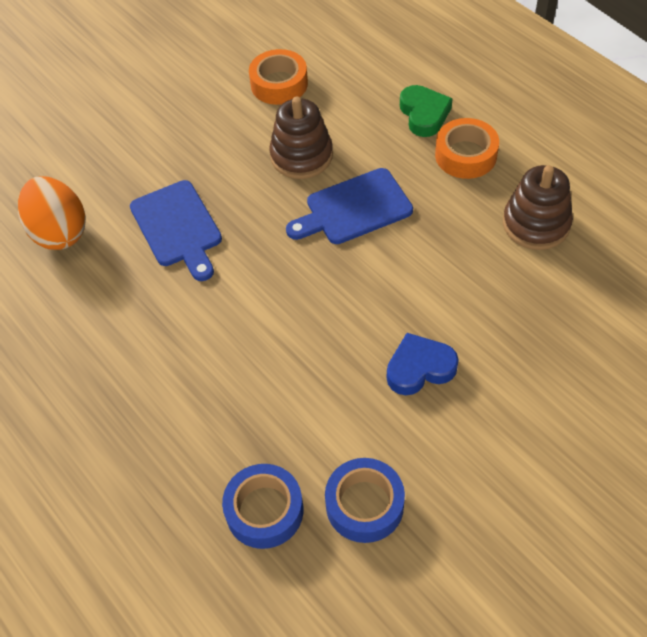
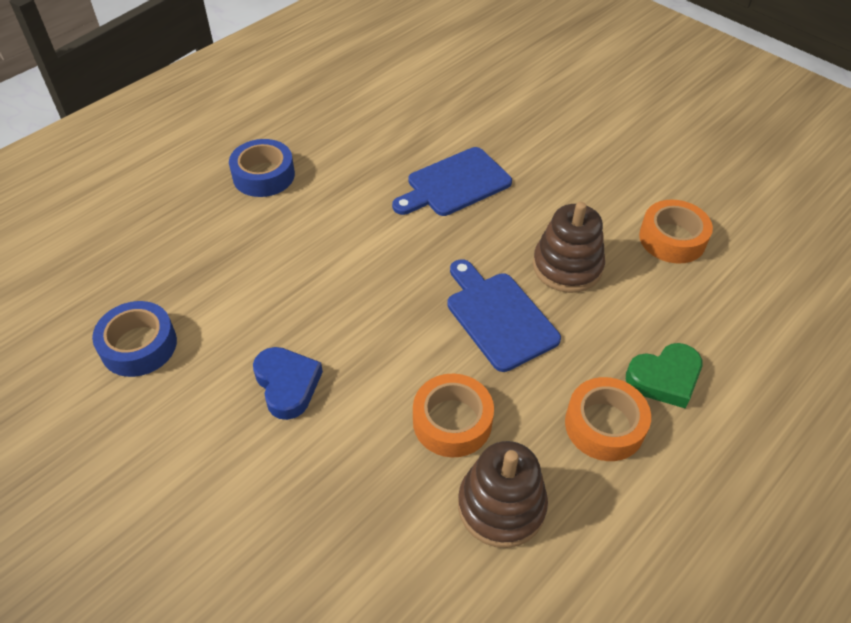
camera: 80 degrees right, 5 degrees down
orange egg [18,176,86,250] -> none
blue tape [222,464,303,549] -> blue tape moved to [229,139,295,197]
none -> orange tape [413,373,494,458]

